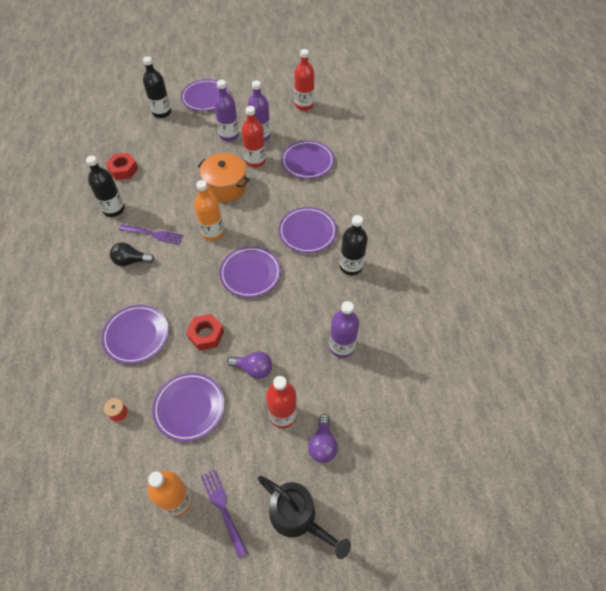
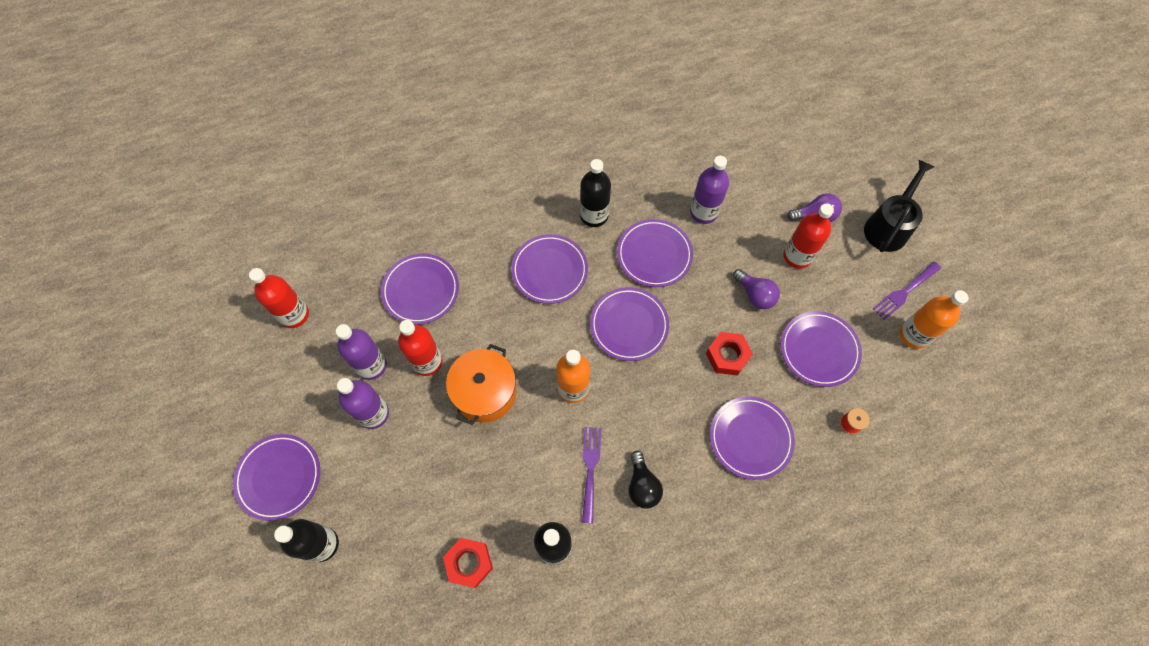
camera: 100 degrees left, 10 degrees up
purple light bulb [227,351,272,379] -> purple light bulb turned 135 degrees clockwise [733,269,780,309]
none -> purple plate [617,219,693,287]

